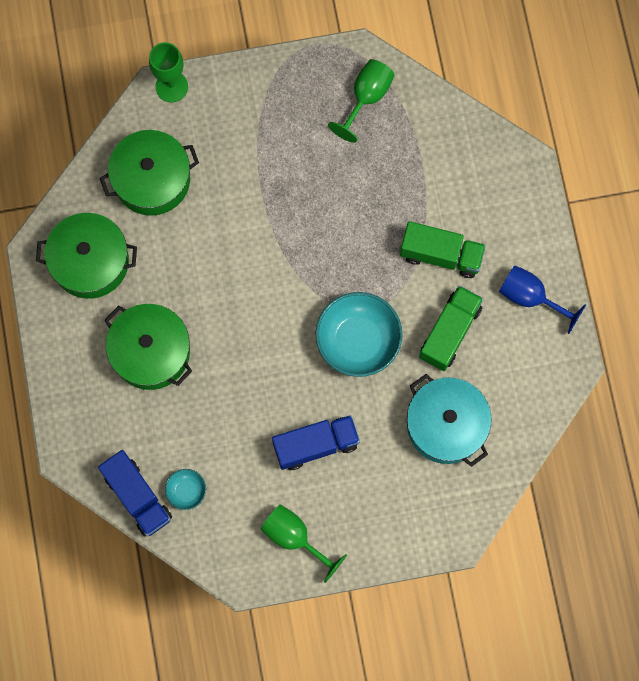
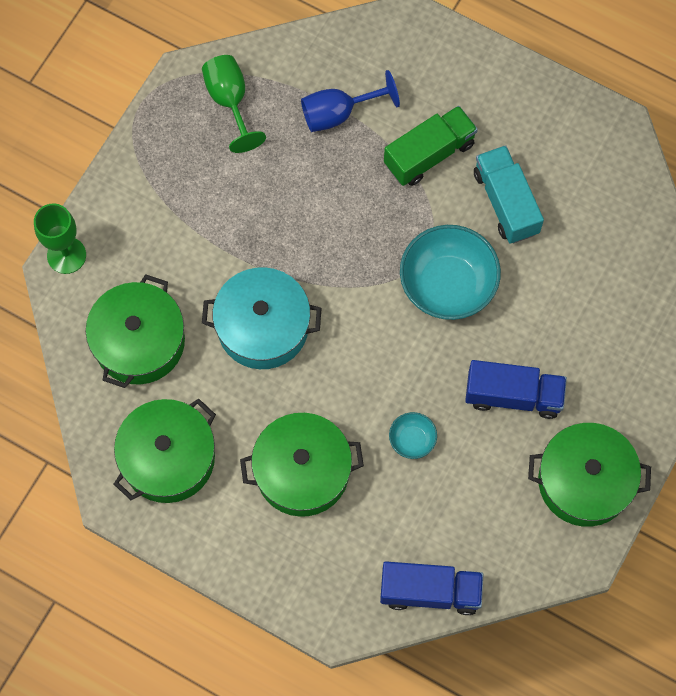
camera: 50 degrees left, 5 degrees down
turquoise bowl [165,469,206,510] -> turquoise bowl moved to [389,412,437,459]
green goblet [261,504,347,583] -> green pot [528,423,651,527]
blue truck [272,415,360,470] -> blue truck turned 75 degrees clockwise [465,360,567,419]
turquoise pot [407,374,491,467] -> turquoise pot moved to [202,267,322,369]
green truck [419,286,483,371] -> turquoise truck [474,145,544,244]
blue goblet [499,265,586,334] -> blue goblet moved to [301,70,400,132]

